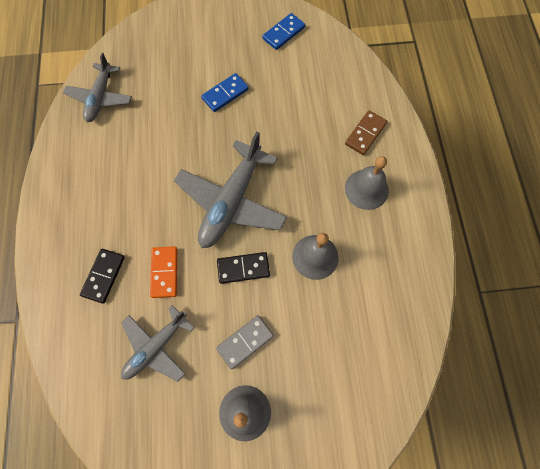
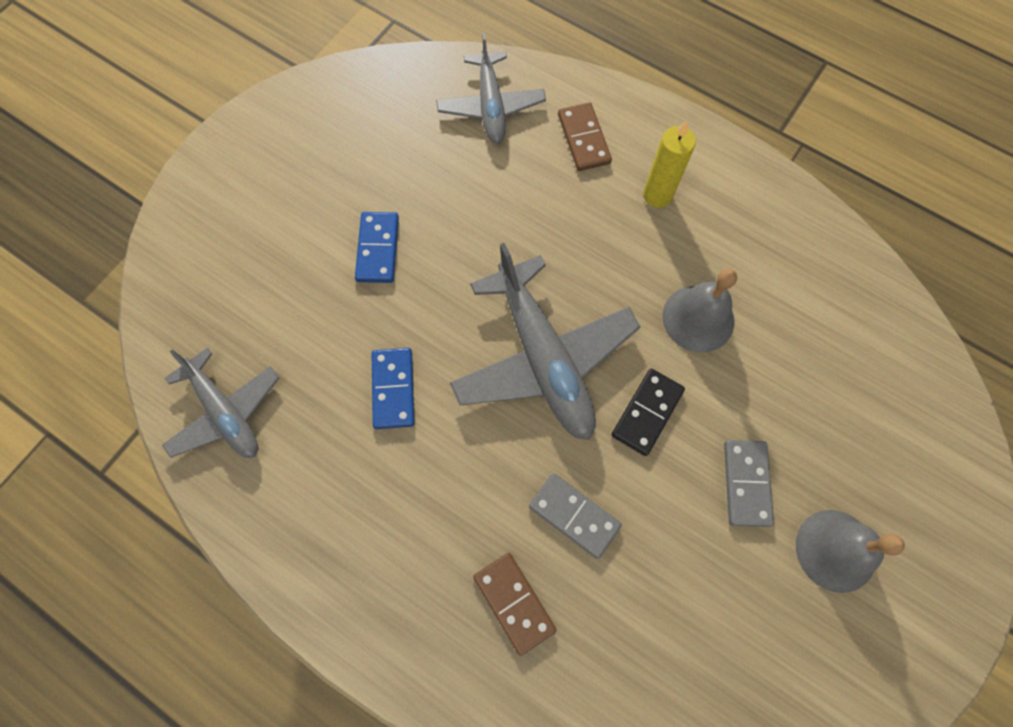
camera: 50 degrees left, 0 degrees up
black domino [80,249,125,304] -> brown domino [473,553,557,656]
grey plane [121,305,195,382] -> grey plane moved to [436,33,546,143]
orange domino [150,246,177,298] -> grey domino [529,473,622,559]
blue domino [262,13,305,50] -> blue domino moved to [372,348,415,429]
grey bell [345,156,389,210] -> yellow candle [643,120,696,208]

